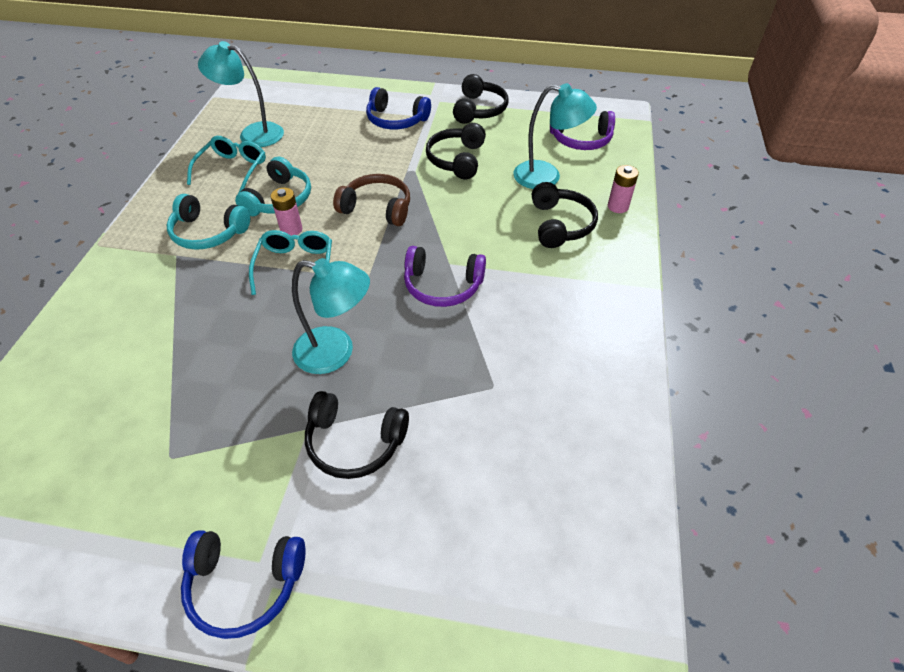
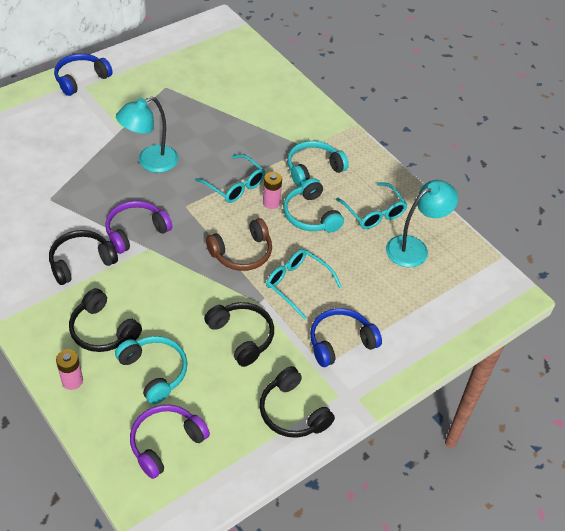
camera: 130 degrees right, 0 degrees up
black headphones [305,391,409,479] -> black headphones moved to [49,230,118,285]
turquoise lamp [513,83,597,189] -> turquoise headphones [115,336,187,404]
none -> turquoise glasses [266,249,342,320]

